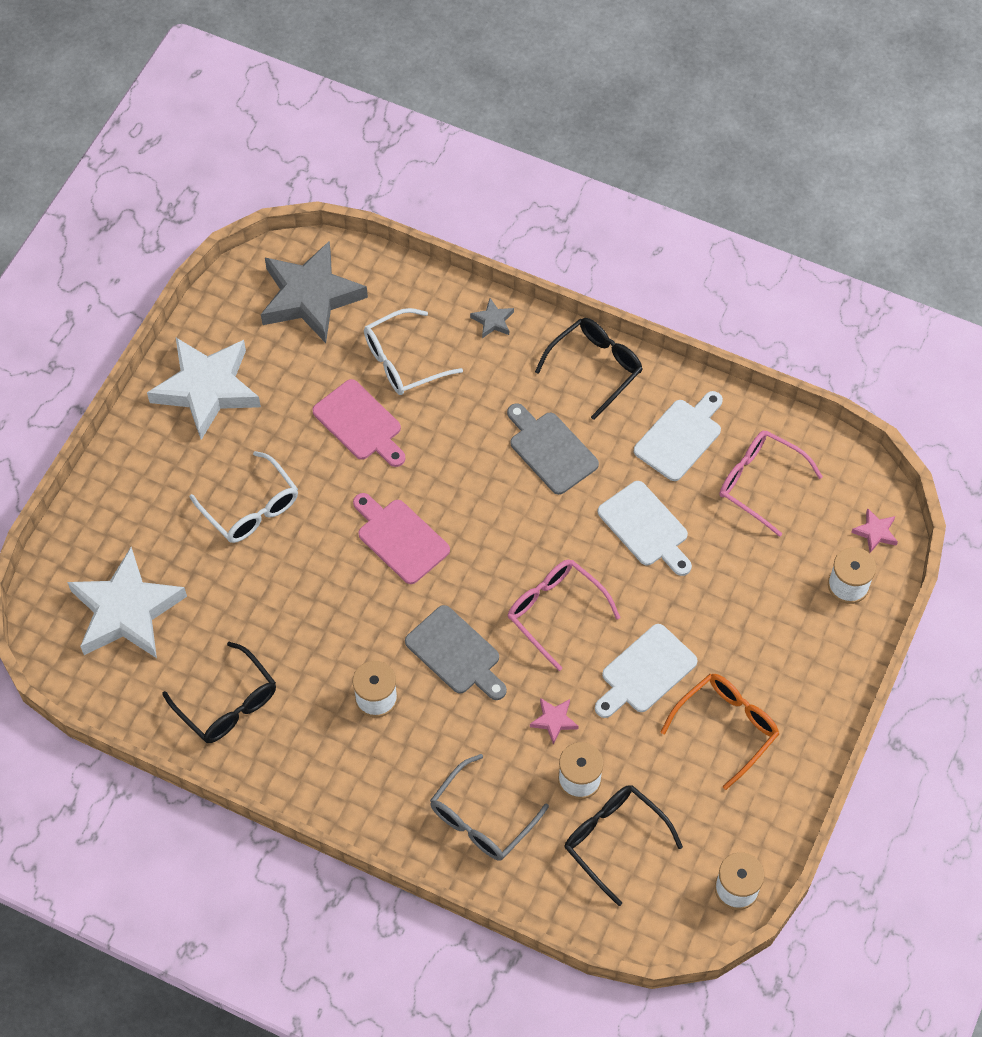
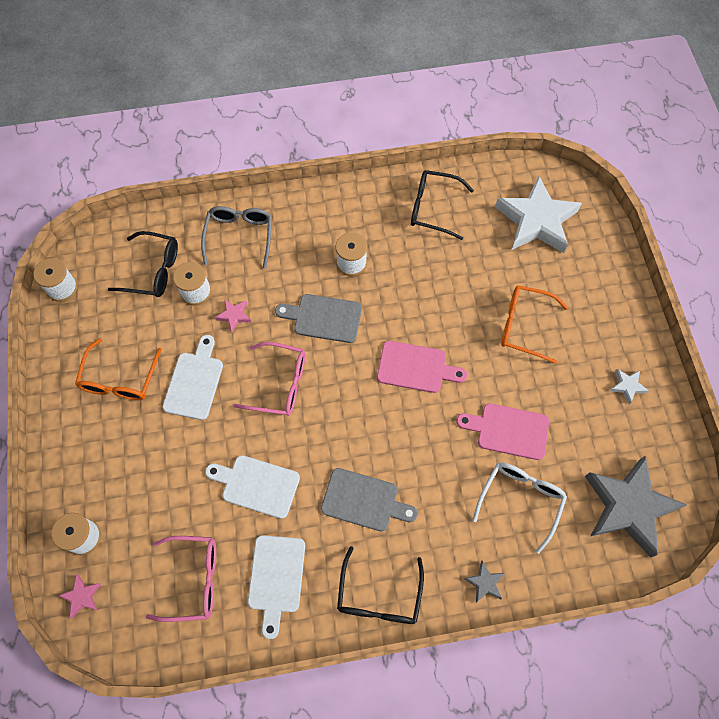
camera: 145 degrees right, 5 degrees up
white star [147,338,261,440] -> white star [610,369,649,404], size x0.40
white glasses [190,451,298,543] -> orange glasses [501,285,568,364]

